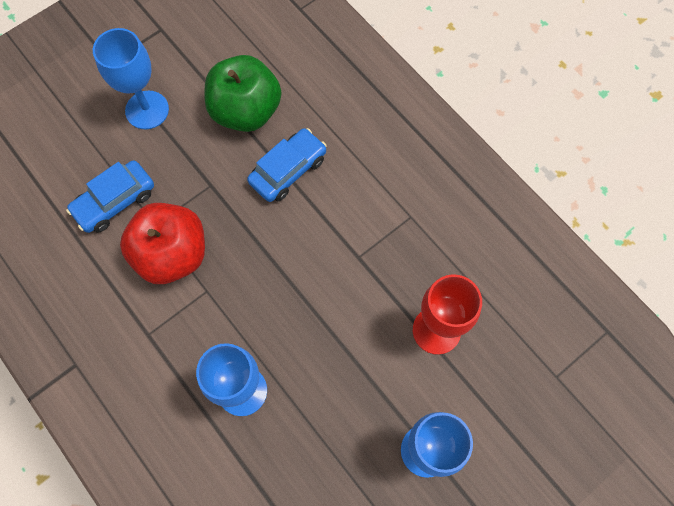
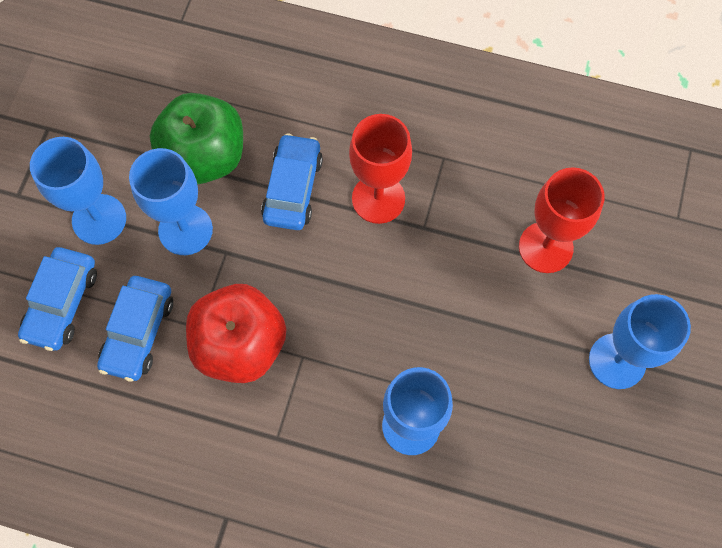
camera: 35 degrees left, 0 degrees up
none -> blue car [18,247,97,351]
none -> blue goblet [129,148,213,255]
none -> red goblet [349,114,412,224]

